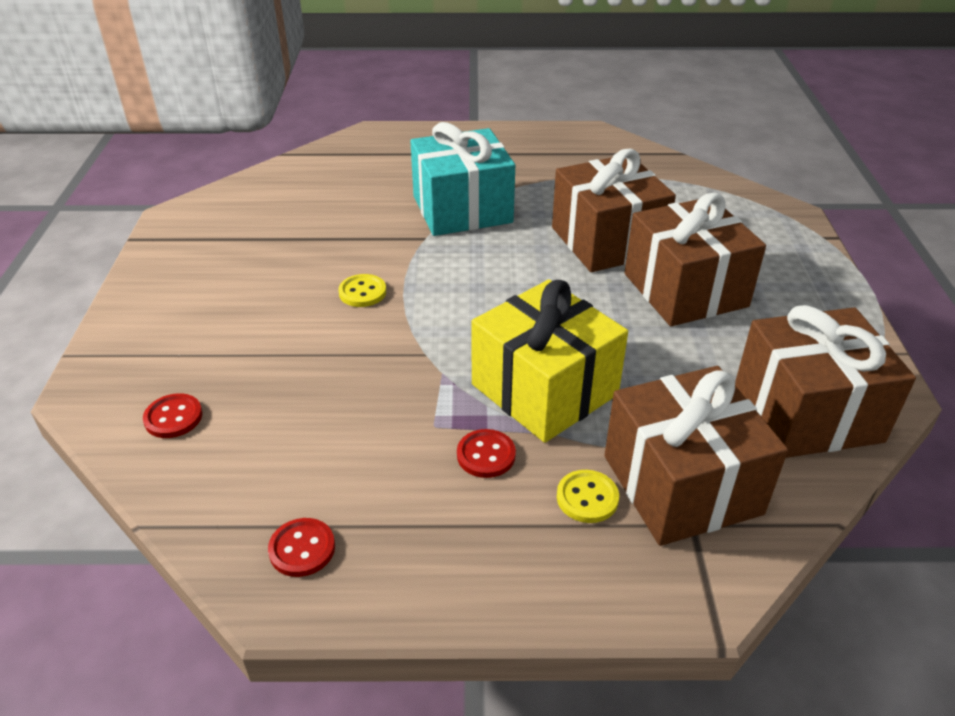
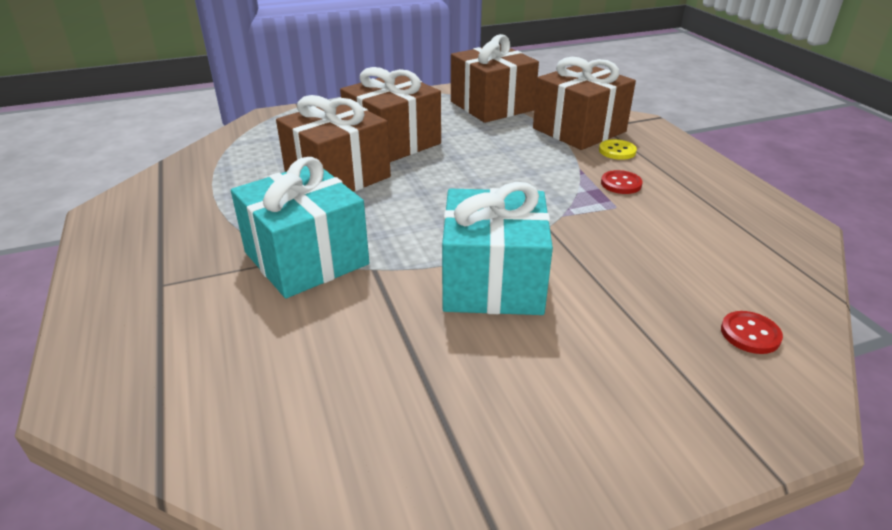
camera: 110 degrees left, 5 degrees down
red button [268,518,335,577] -> none
yellow button [338,274,386,307] -> turquoise gift [442,182,553,315]
yellow gift [471,279,628,443] -> none

